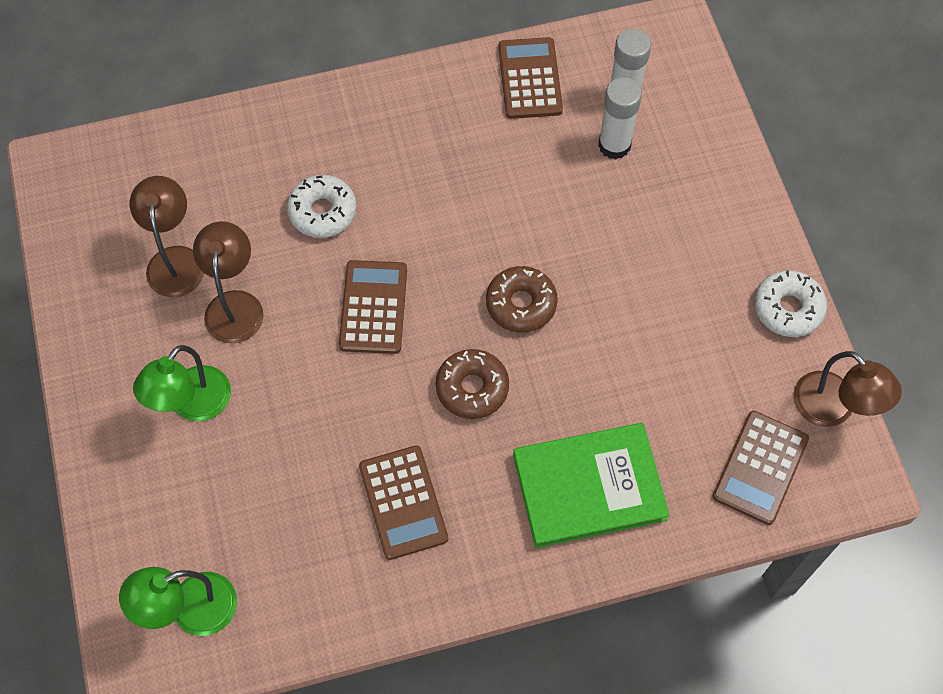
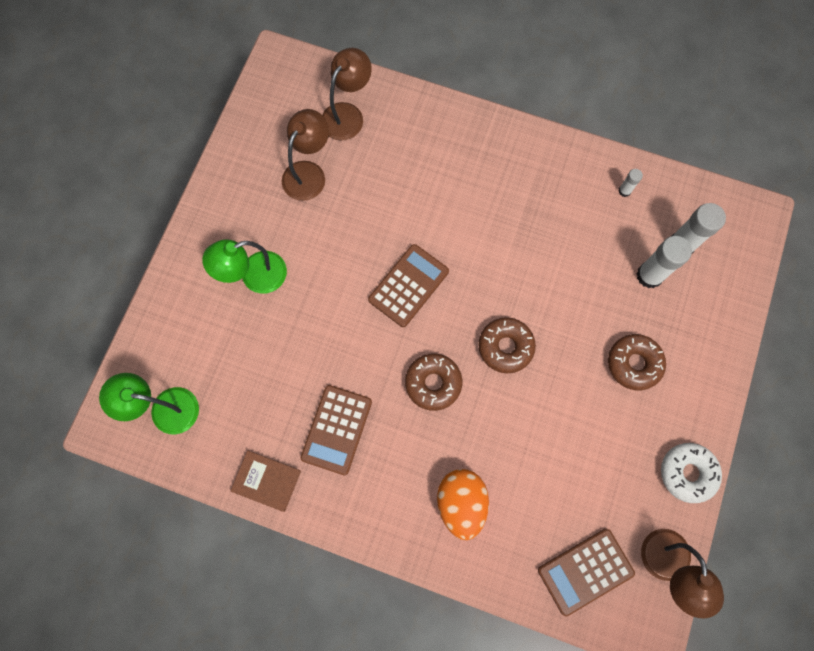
camera: 35 degrees right, 10 degrees up
brown lamp [193,221,264,344] -> brown lamp moved to [322,48,372,141]
white donut [287,175,356,238] -> none
brown calculator [498,37,563,119] -> white glue stick [618,169,643,197]
green book [513,423,670,548] -> orange egg [437,469,489,540]
none -> brown book [231,451,301,512]
none -> brown donut [608,334,666,390]

